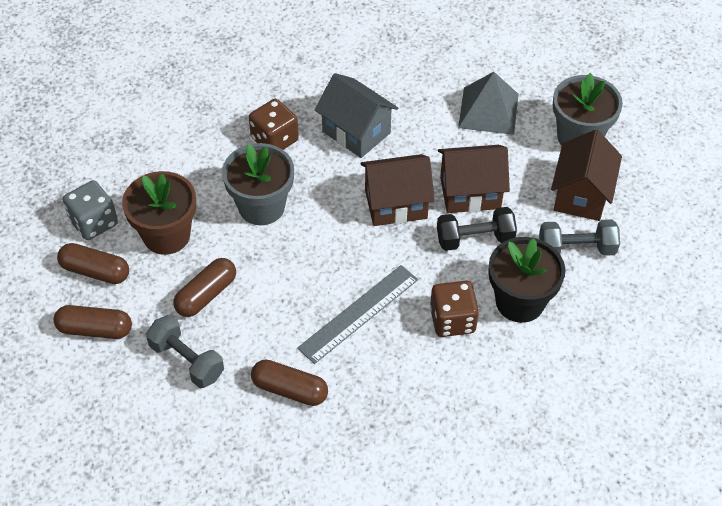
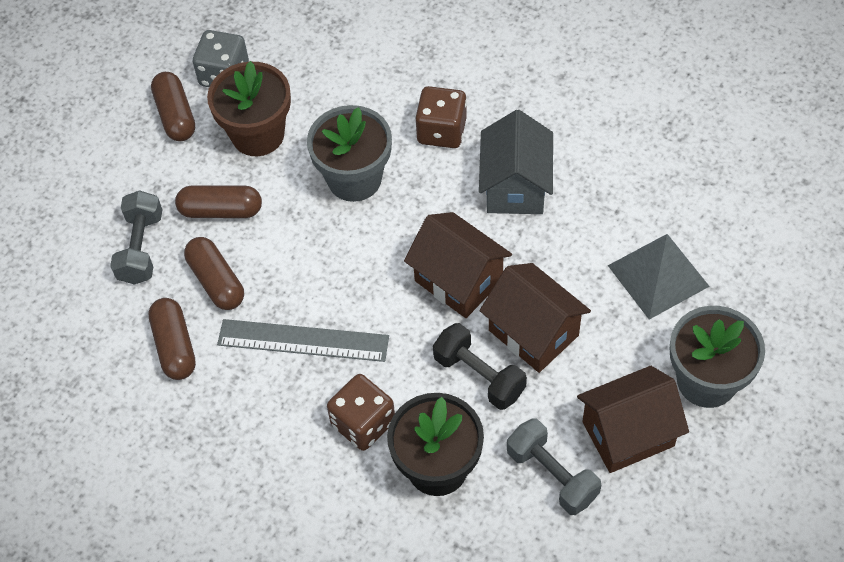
camera: 55 degrees right, 5 degrees up
brown capsule [53,305,132,339] -> brown capsule moved to [184,237,244,310]

